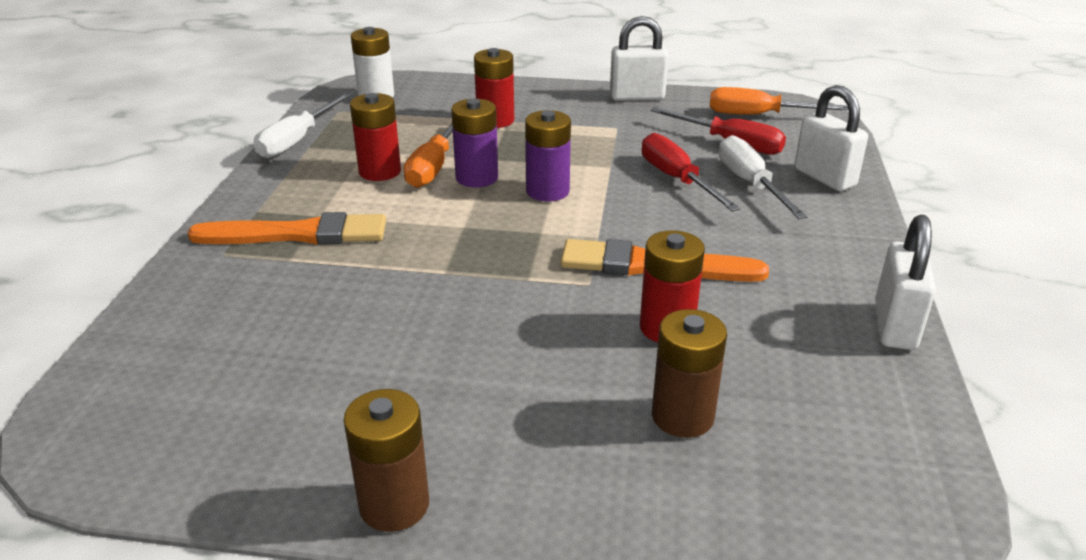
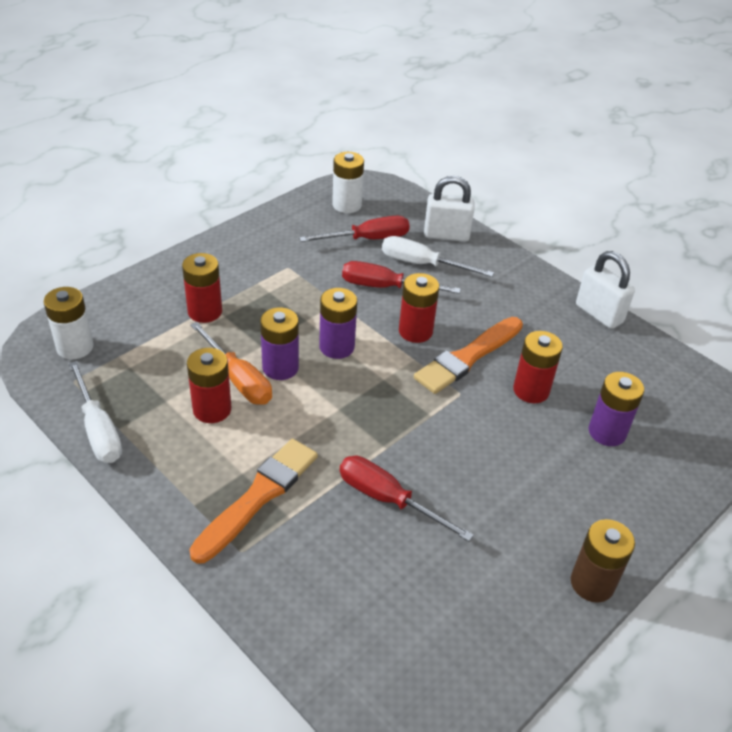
camera: 55 degrees left, 10 degrees up
white padlock [610,16,669,101] -> none
brown battery [652,309,727,438] -> purple battery [589,372,644,446]
orange screwdriver [710,87,848,115] -> white battery [332,152,364,213]
none -> red screwdriver [340,456,474,542]
none -> red battery [399,273,439,343]

